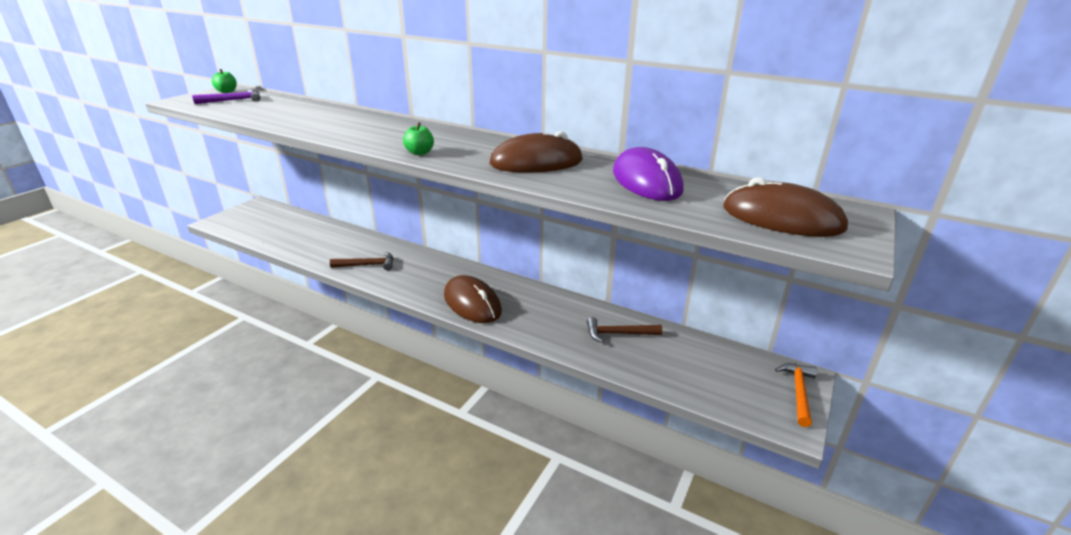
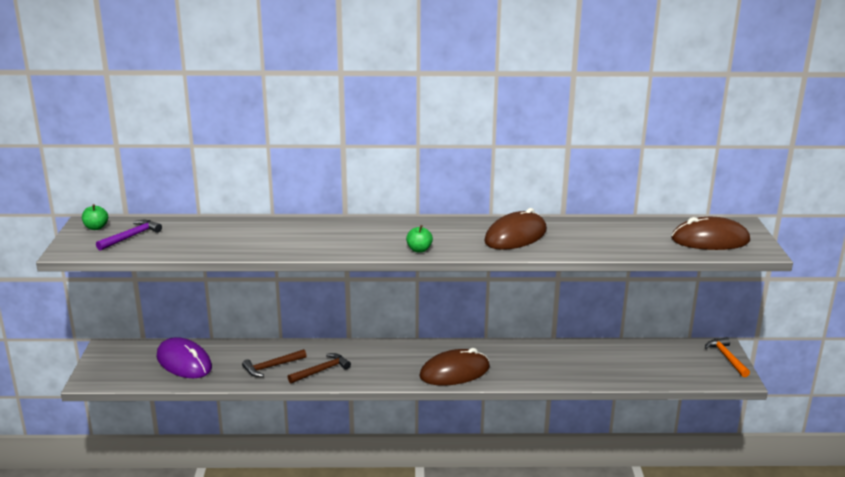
camera: 30 degrees left, 5 degrees down
brown mouse [444,275,502,323] -> brown mouse turned 45 degrees counterclockwise [419,348,490,386]
brown hammer [587,317,662,343] -> brown hammer moved to [242,349,307,377]
purple mouse [613,147,684,201] -> purple mouse moved to [157,337,212,378]

